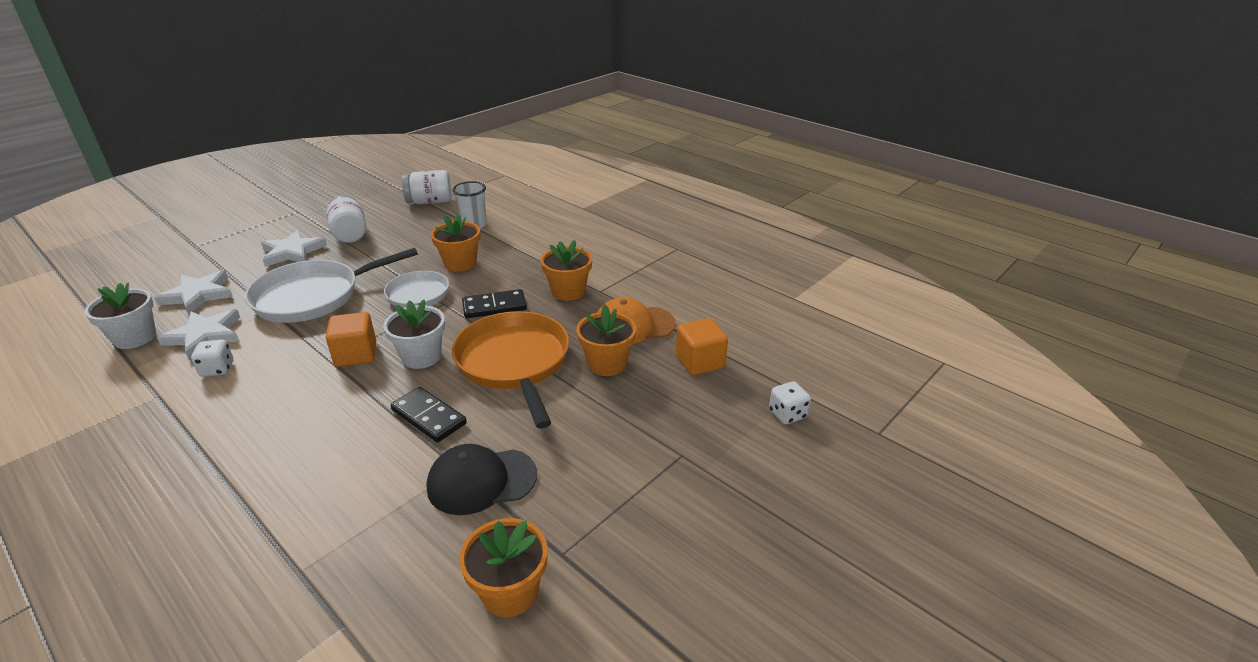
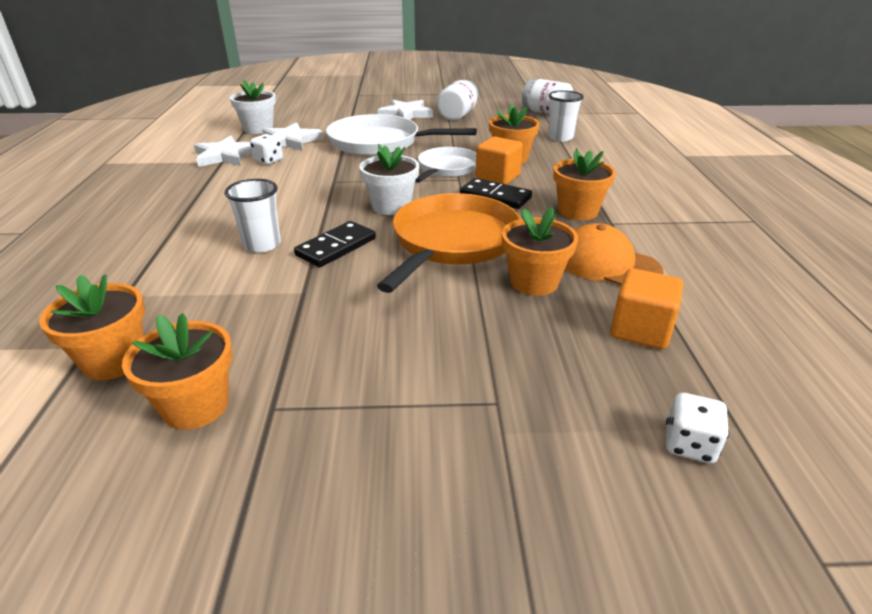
camera: 45 degrees right, 0 degrees up
white star [154,270,233,314] -> white star moved to [194,136,252,167]
orange cube [326,312,376,367] -> orange cube moved to [476,136,523,185]
black domino [391,387,467,442] -> black domino turned 45 degrees clockwise [294,221,376,267]
black cap [426,444,537,515] -> none
none -> orange flower pot [39,274,145,380]
none -> white cup [225,179,281,253]

